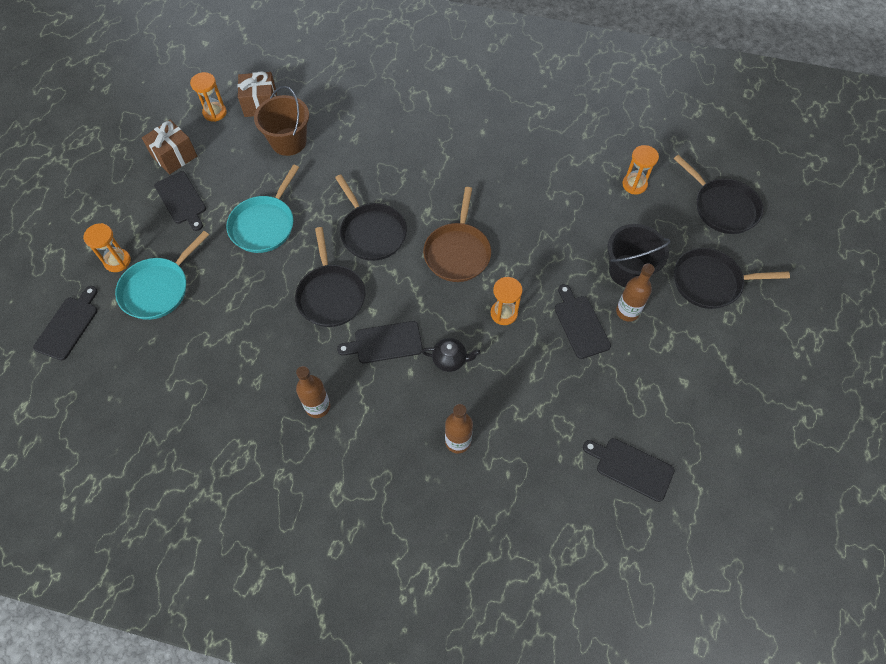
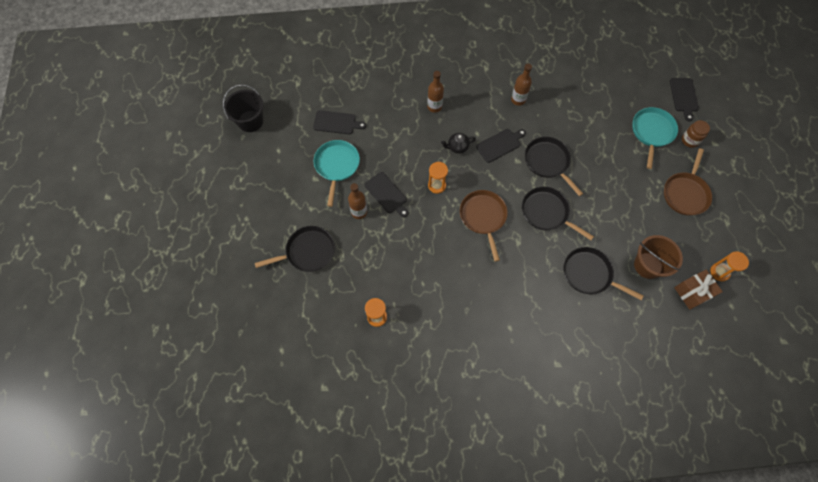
camera: 160 degrees right, 5 degrees up
orange hourglass [83,223,131,272] -> brown jar [682,120,710,148]
brown gift [142,120,197,174] -> none
black cutting board [154,171,206,231] -> brown pan [664,148,712,216]
turquoise pan [226,165,299,253] -> turquoise pan moved to [314,140,360,207]
black bucket [607,224,670,287] -> black bucket moved to [223,84,263,132]
black pan [674,155,763,234] -> black pan moved to [563,247,643,300]

